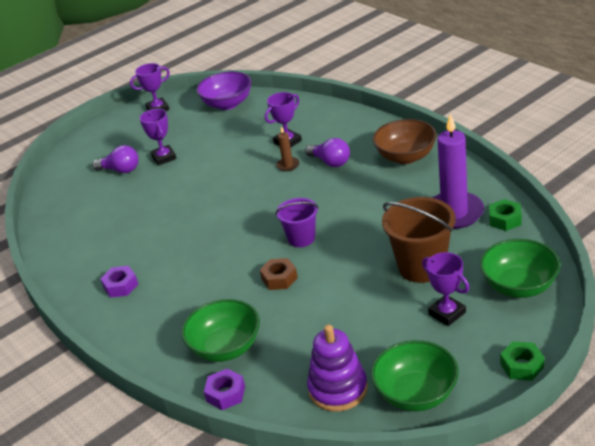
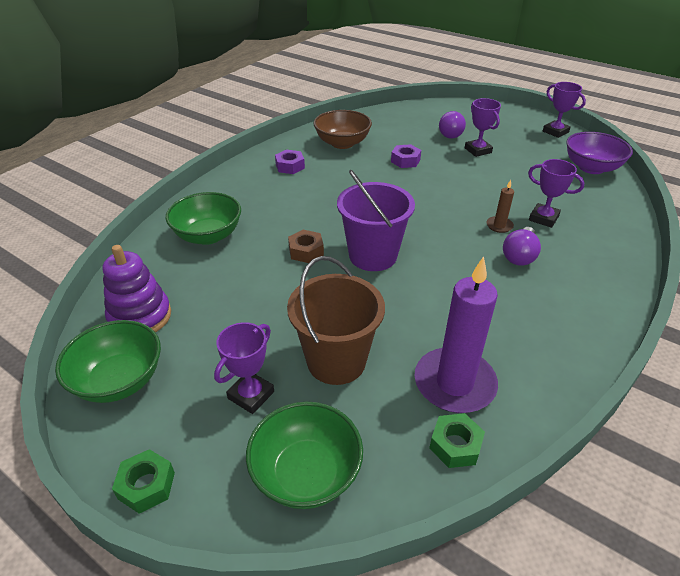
camera: 70 degrees right, 5 degrees up
purple trophy [140,109,176,166] -> purple trophy turned 75 degrees counterclockwise [465,98,501,157]
purple nut [204,369,245,410] -> purple nut moved to [391,144,421,168]
purple bucket [276,198,318,247] -> purple bucket [337,170,415,271], size x1.61
brown bowl [373,119,437,164] -> brown bowl moved to [314,110,372,149]

